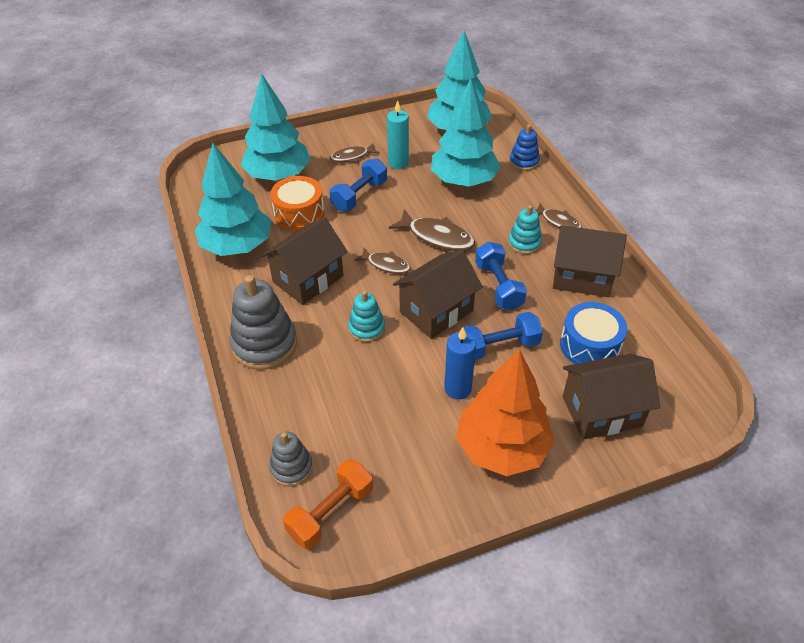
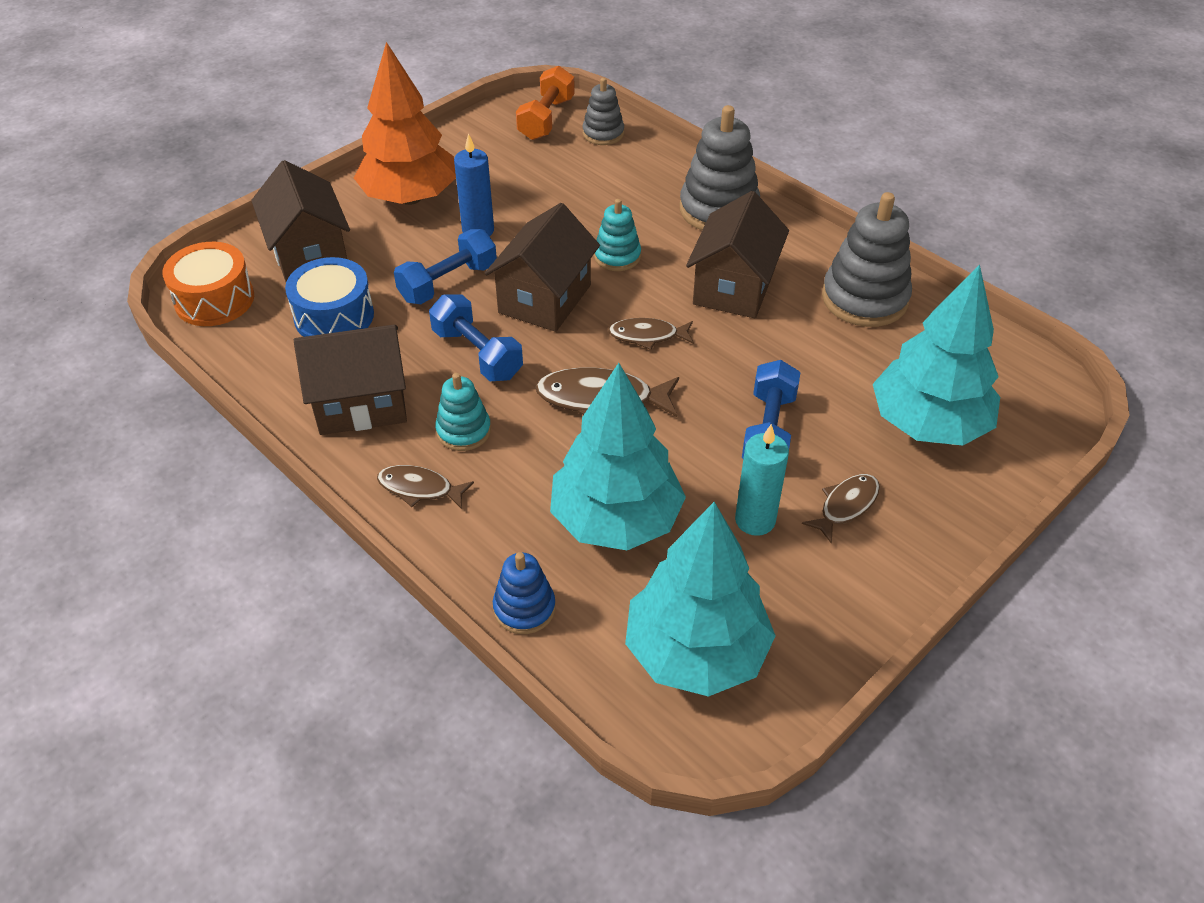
camera: 155 degrees right, 0 degrees up
turquoise tree [195,143,271,256] -> grey stacking toy [822,192,912,327]
orange drum [270,176,324,230] -> orange drum moved to [162,242,254,326]
brown house [563,354,660,440] -> brown house turned 75 degrees counterclockwise [251,160,350,282]

